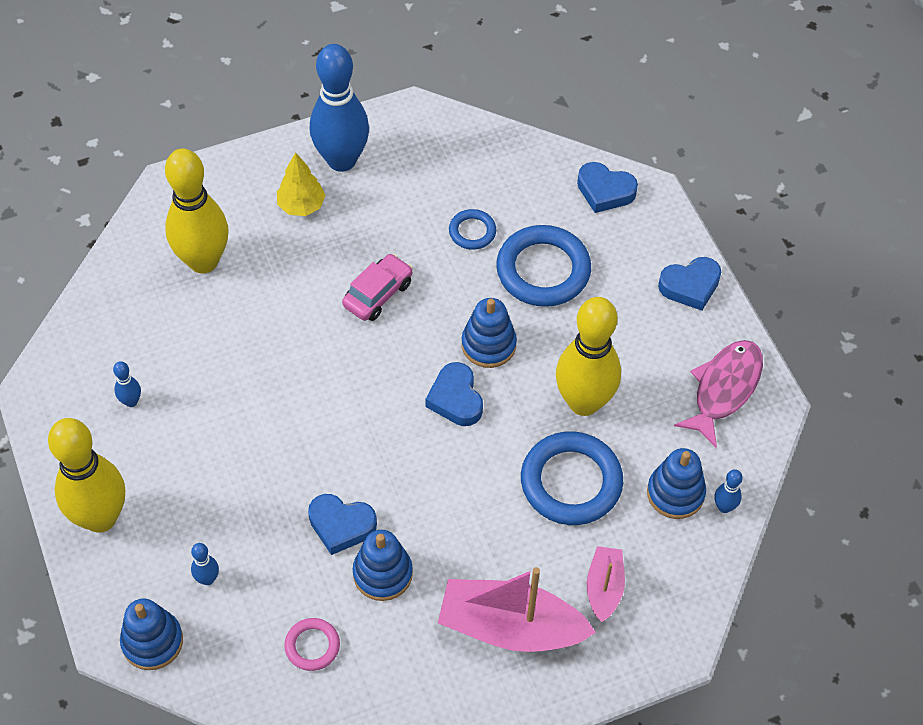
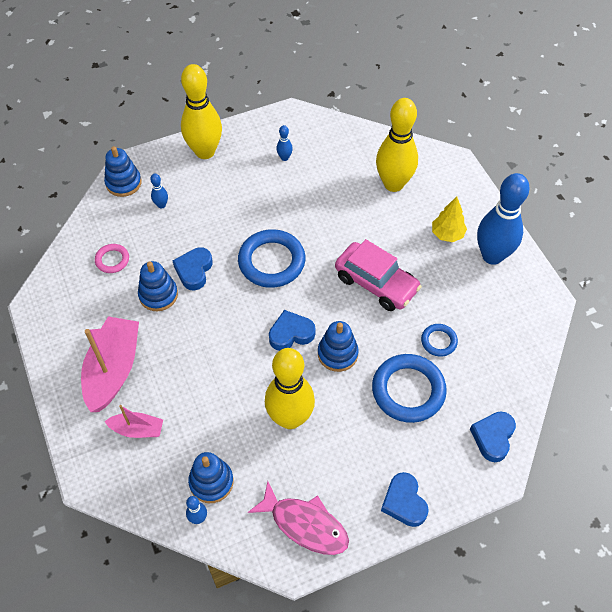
camera: 90 degrees right, 0 degrees up
pink car [342,253,413,321] -> pink car [335,239,422,311], size x1.53
blue ring [521,432,623,525] -> blue ring moved to [238,229,306,288]

